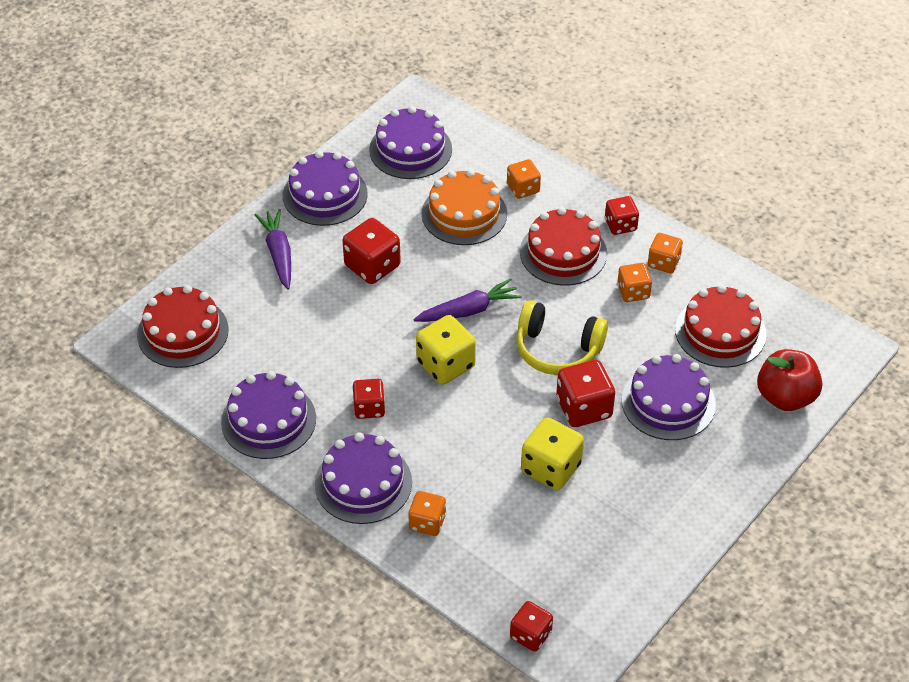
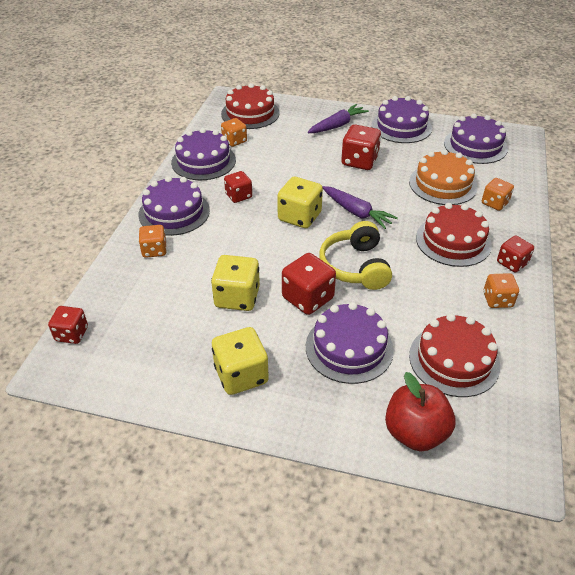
camera: 65 degrees right, 5 degrees down
orange dice [617,263,652,302] -> orange dice moved to [221,118,247,147]
none -> yellow dice [212,327,269,395]

